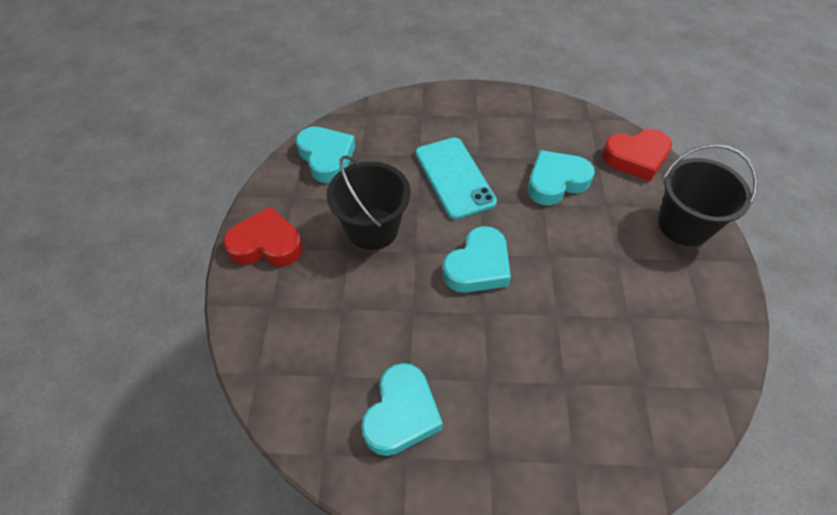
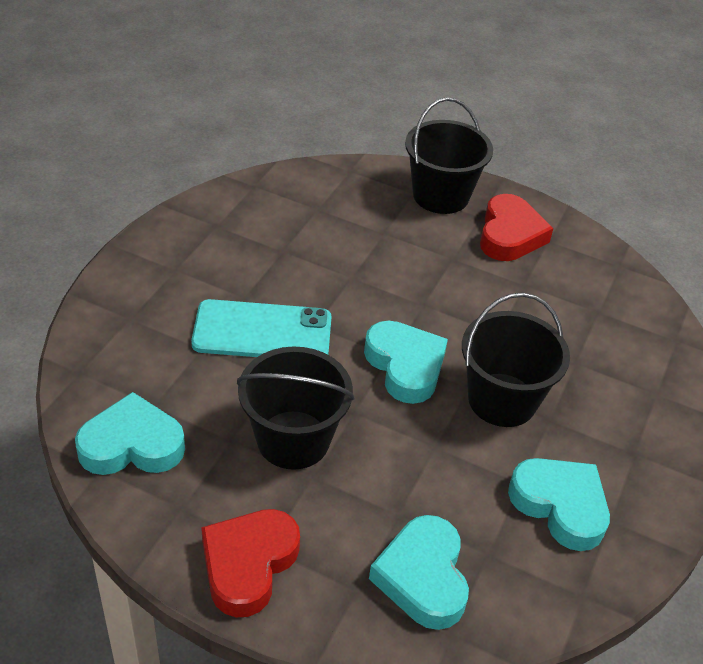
camera: 70 degrees left, 10 degrees down
turquoise heart [528,150,595,206] -> turquoise heart moved to [369,515,469,630]
red heart [602,129,672,181] -> red heart moved to [480,194,554,261]
none -> black bucket [462,293,570,427]

